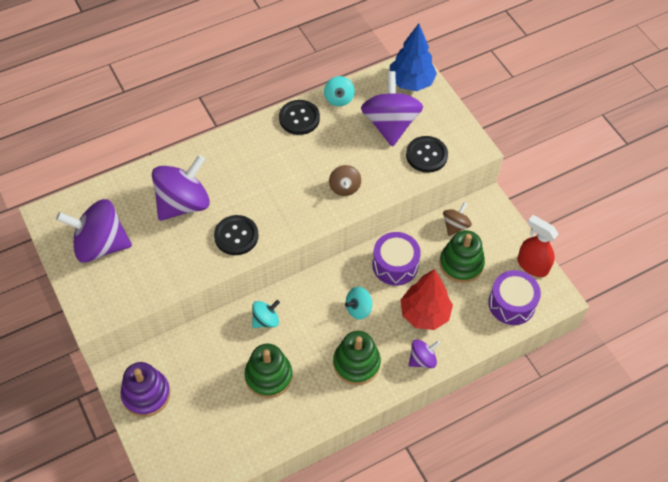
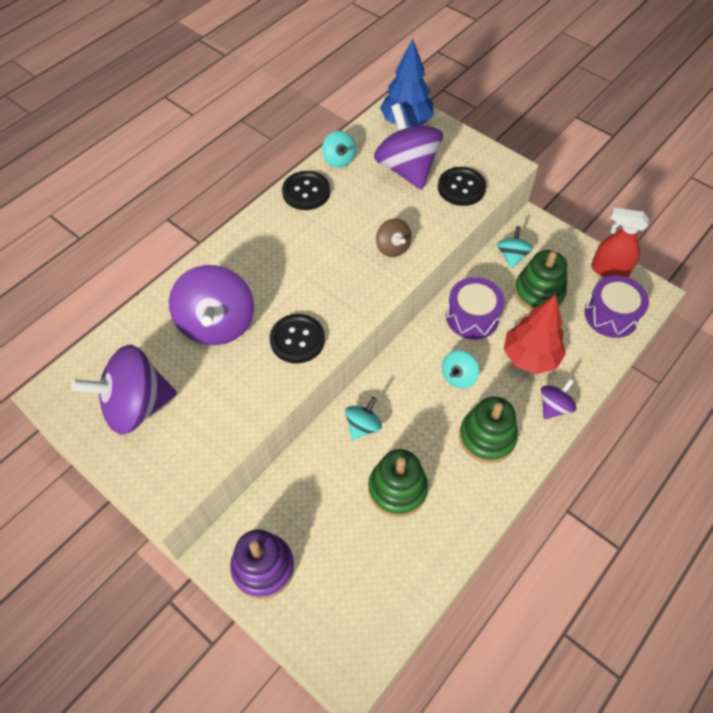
camera: 20 degrees left, 0 degrees up
purple spinning top [152,155,210,221] -> purple spinning top turned 150 degrees clockwise [169,265,254,345]
brown spinning top [443,202,472,236] -> turquoise spinning top [497,226,533,269]

